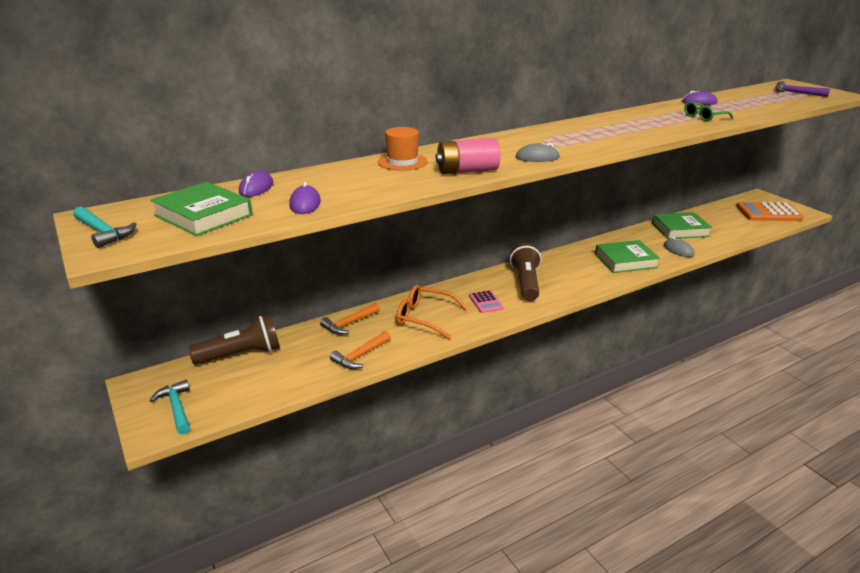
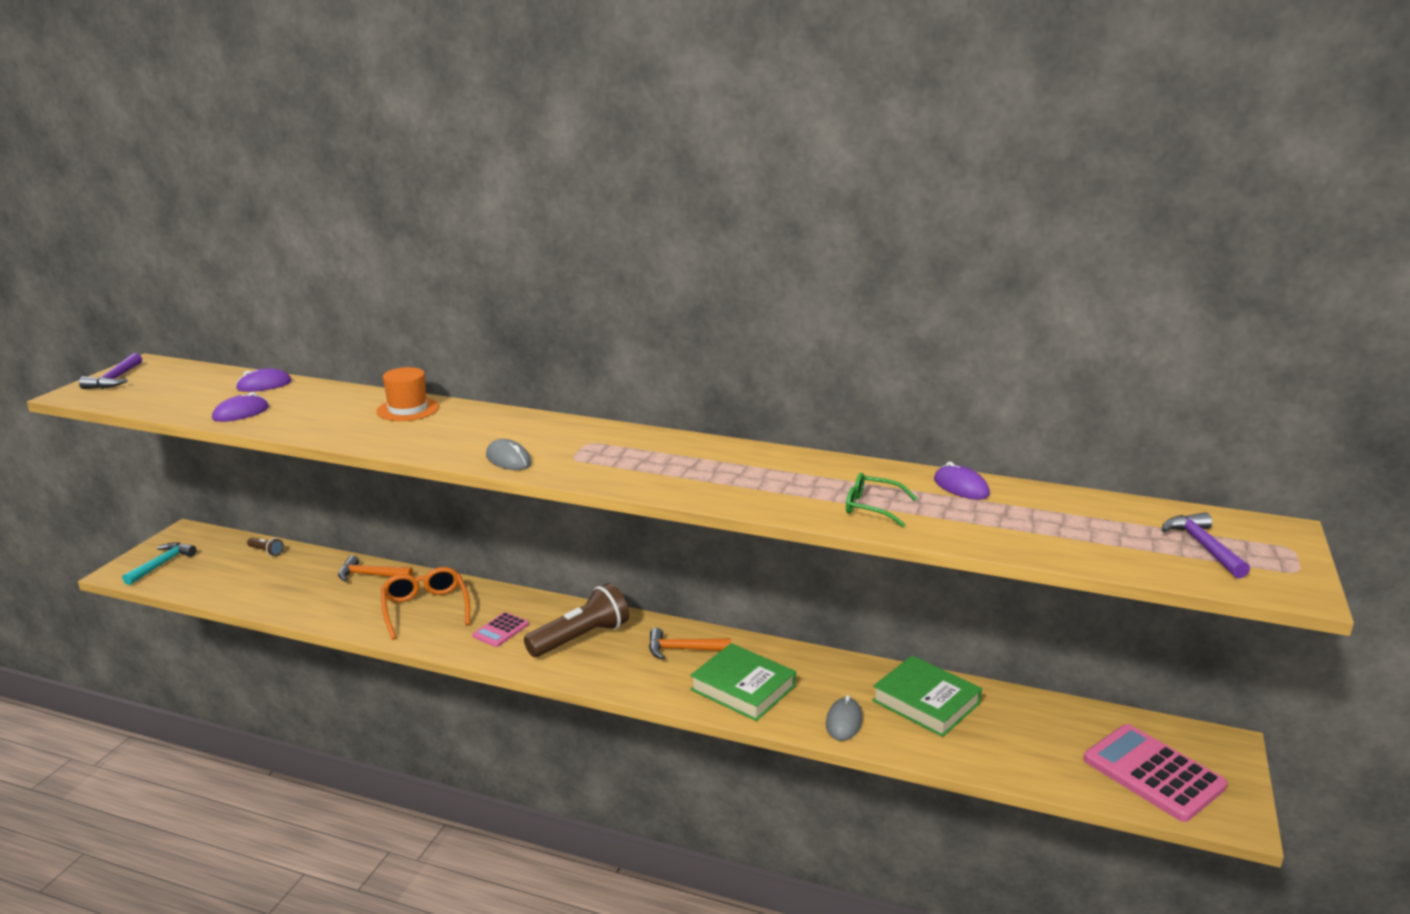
camera: 50 degrees right, 5 degrees down
turquoise hammer [73,207,137,248] -> purple hammer [79,353,142,389]
green book [151,182,253,236] -> none
brown flashlight [188,315,280,365] -> brown flashlight [247,538,284,556], size x0.44
orange hammer [330,331,391,369] -> orange hammer moved to [649,628,731,660]
pink battery [436,138,501,174] -> none
orange calculator [736,202,804,221] -> pink calculator [1083,724,1227,822]

